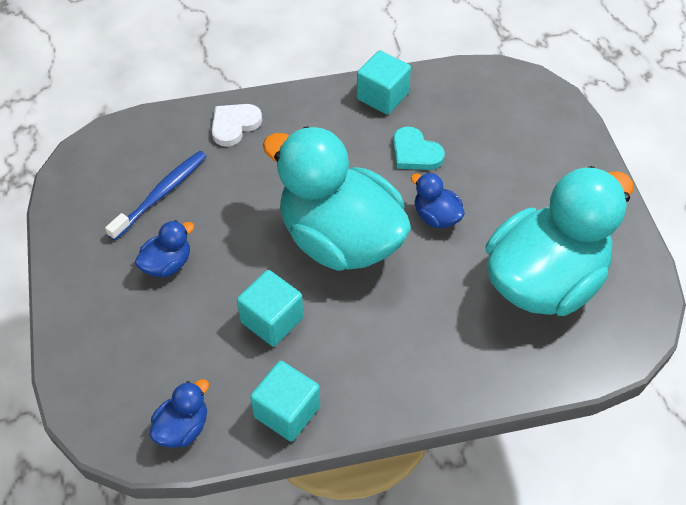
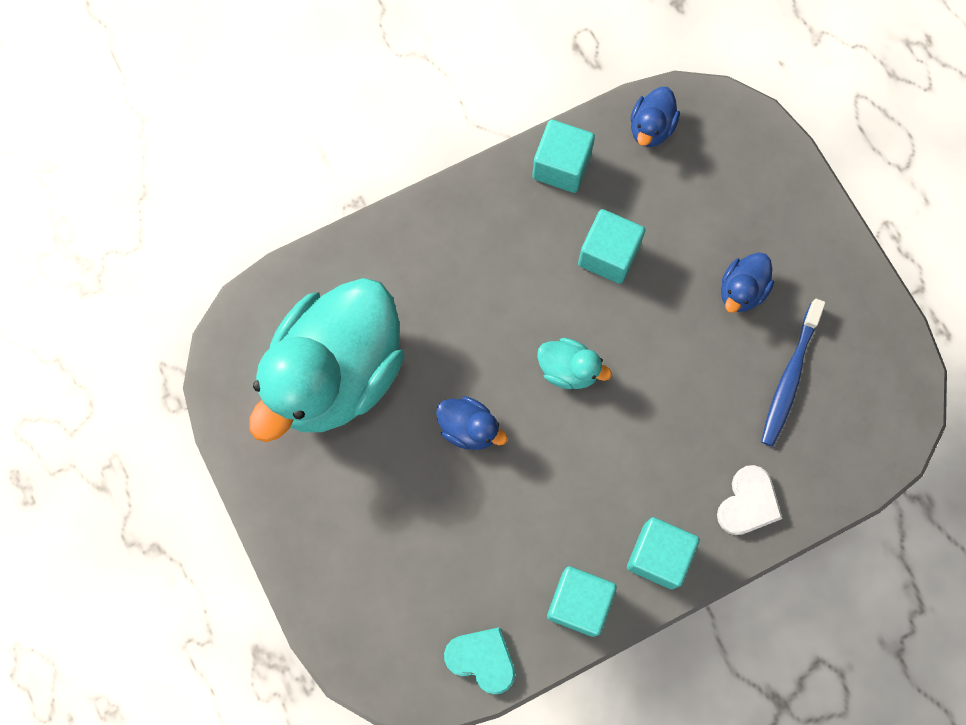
camera: 165 degrees right, 20 degrees up
turquoise duck [263,126,411,271] -> turquoise duck [537,338,612,389], size x0.40
turquoise heart [393,127,445,170] -> turquoise heart moved to [444,627,515,694]
none -> turquoise cube [627,517,700,590]

